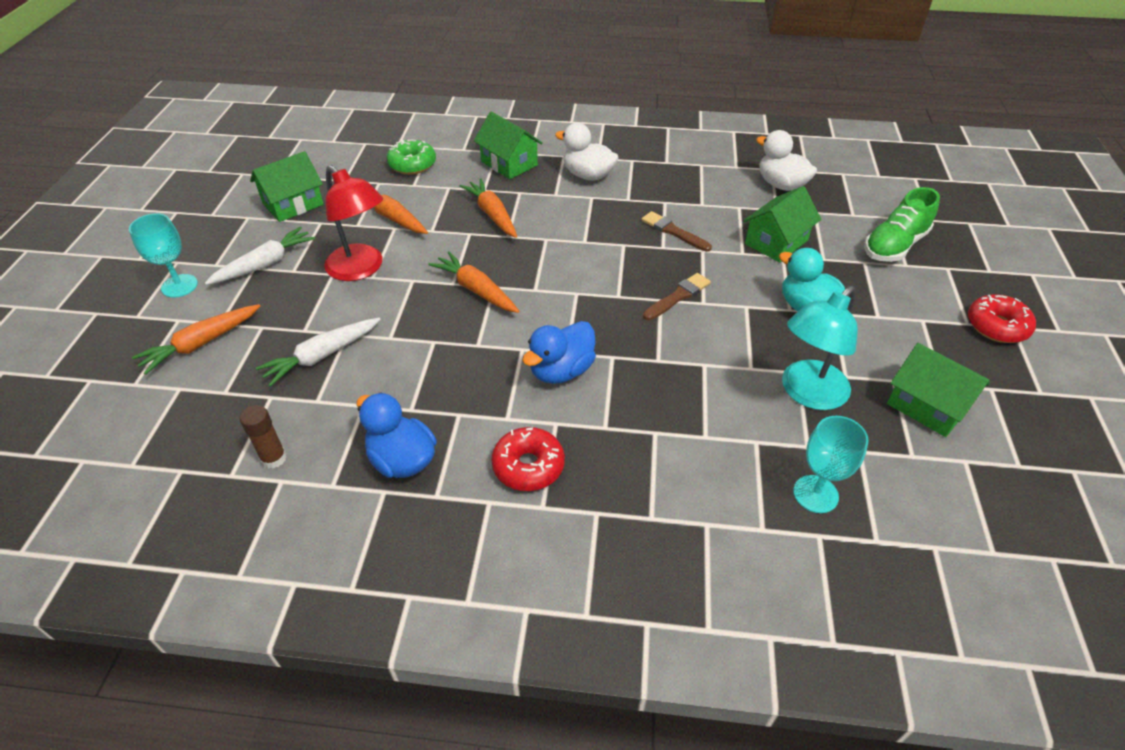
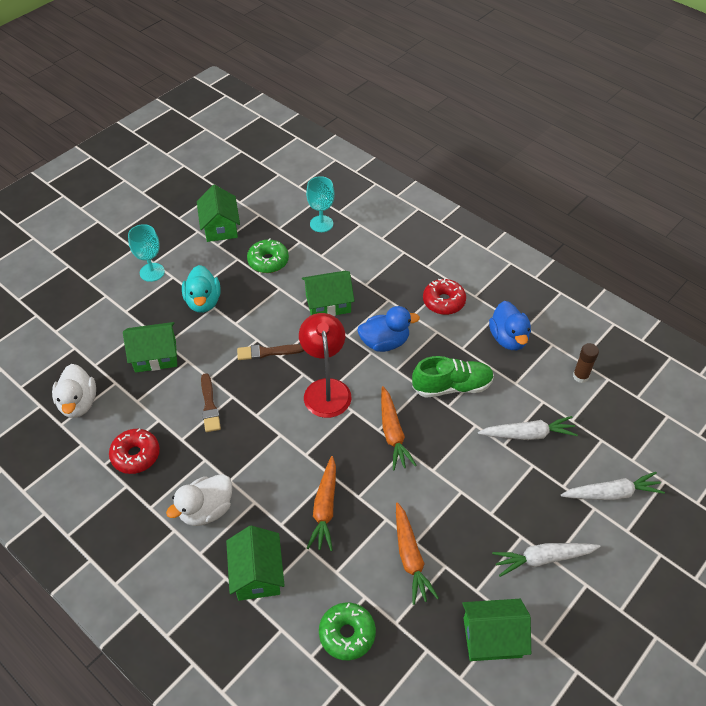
camera: 145 degrees left, 5 degrees up
turquoise goblet [129,213,198,298] -> turquoise goblet moved to [128,224,165,282]
orange carrot [132,304,260,375] -> white carrot [561,472,665,500]
red lamp [324,165,383,281] -> red lamp moved to [299,313,351,418]
white duck [555,123,619,181] -> white duck turned 75 degrees clockwise [166,474,232,526]
turquoise lamp [782,286,858,410] -> green donut [247,239,289,273]
green shoe [864,187,940,262] -> green shoe moved to [412,356,494,398]
red donut [968,294,1036,343] -> red donut moved to [109,428,160,474]
none -> green house [302,271,354,316]

